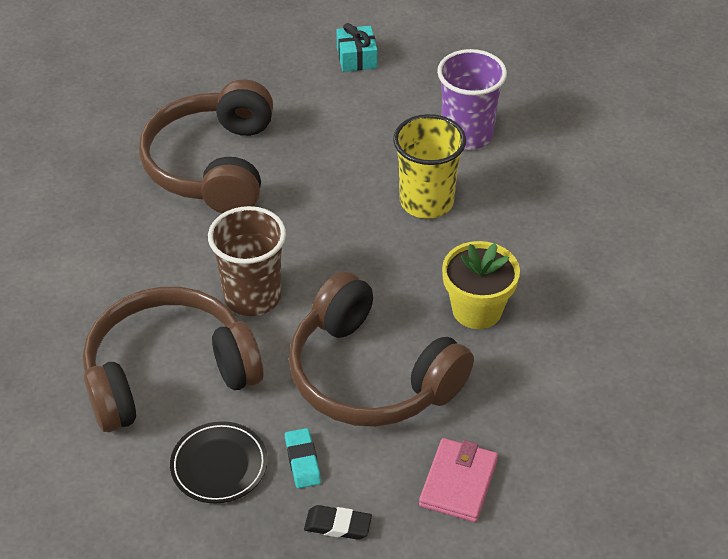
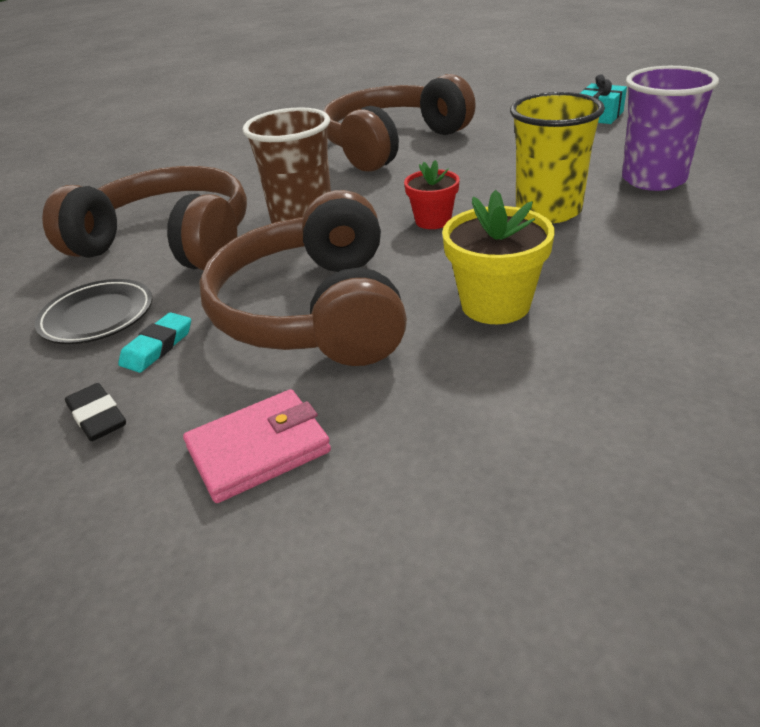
camera: 45 degrees right, 10 degrees down
none -> red flower pot [404,160,460,229]

